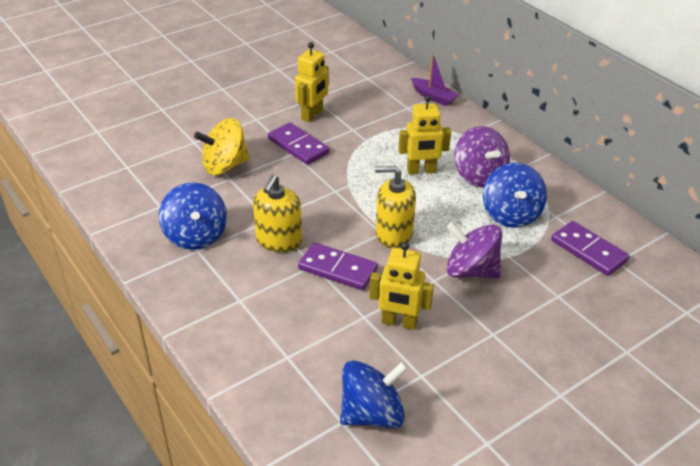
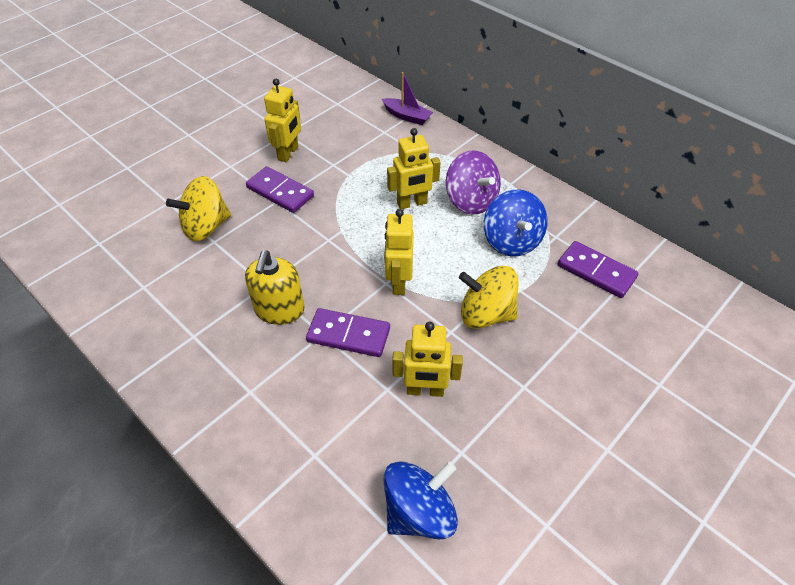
camera: 10 degrees left, 10 degrees up
blue spinning top [159,183,227,250] -> none
yellow soap dispenser [375,166,416,248] -> yellow robot [385,209,414,295]
purple spinning top [446,222,502,279] -> yellow spinning top [459,266,519,329]

